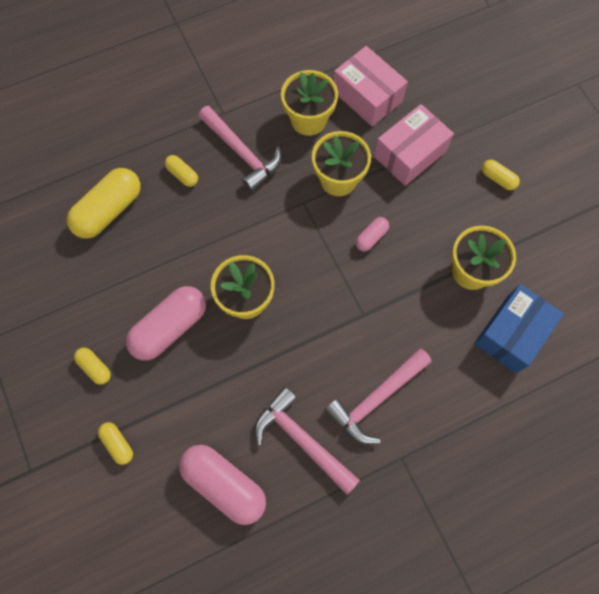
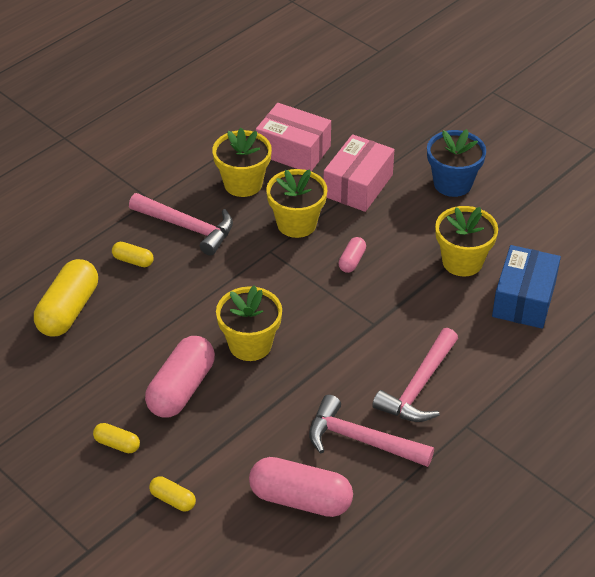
camera: 20 degrees left, 25 degrees down
yellow capsule [482,160,520,190] -> blue flower pot [427,129,486,197]

